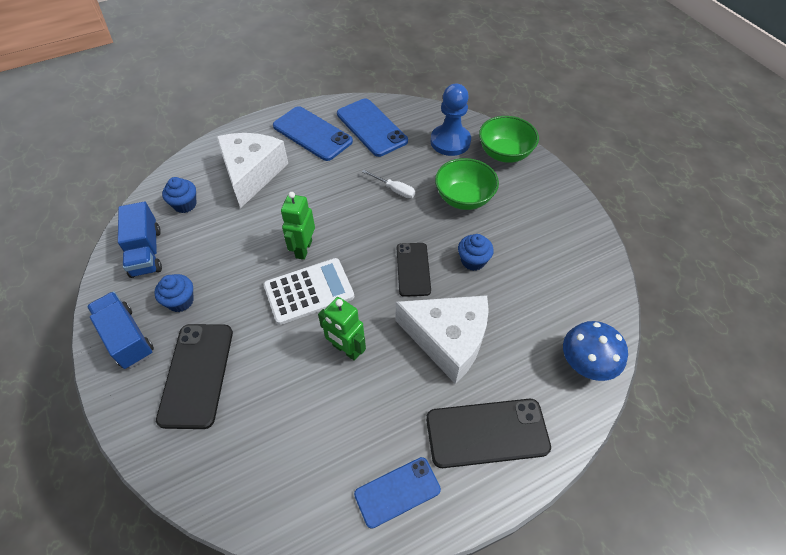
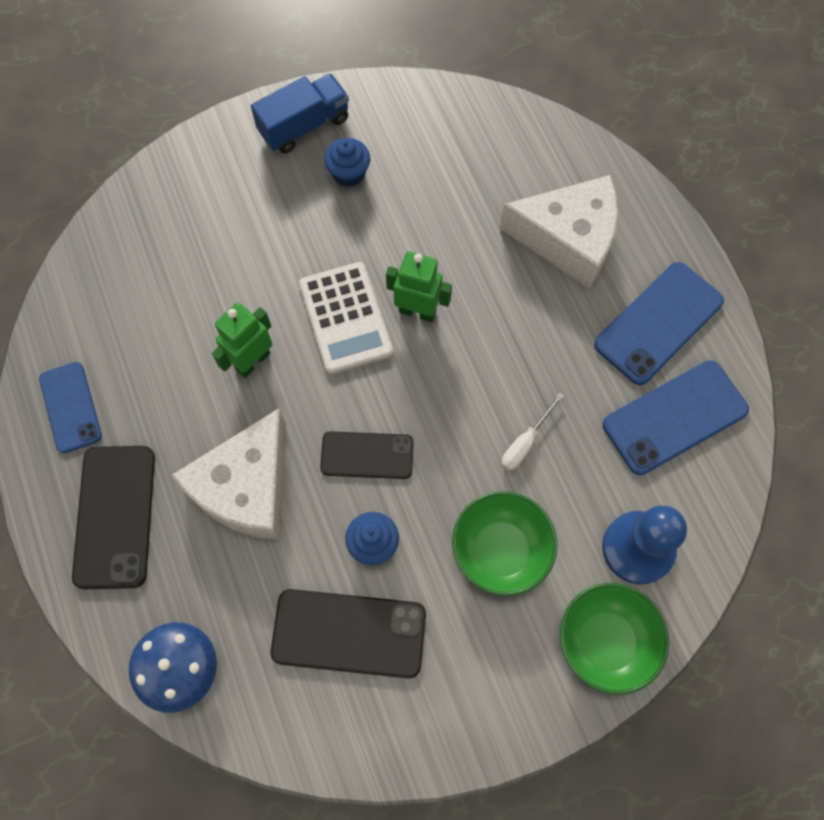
camera: 95 degrees right, 15 degrees up
blue truck [118,202,162,278] -> none
black phone [156,324,233,429] -> black phone moved to [271,589,426,678]
blue cupcake [162,177,197,213] -> none

